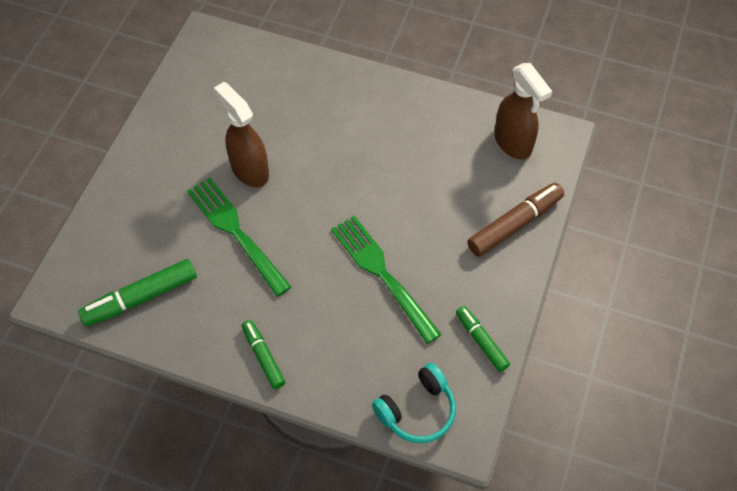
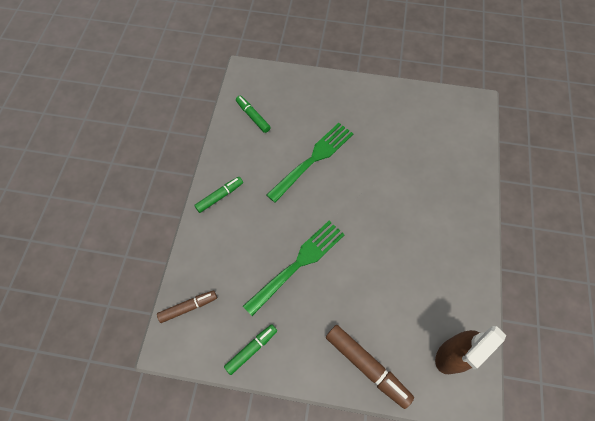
camera: 80 degrees right, 5 degrees up
green marker [78,259,197,326] -> green marker [236,96,271,133], size x0.63
brown spray bottle [214,82,269,187] -> none
turquoise headphones [372,363,456,443] -> brown marker [157,290,217,323]

